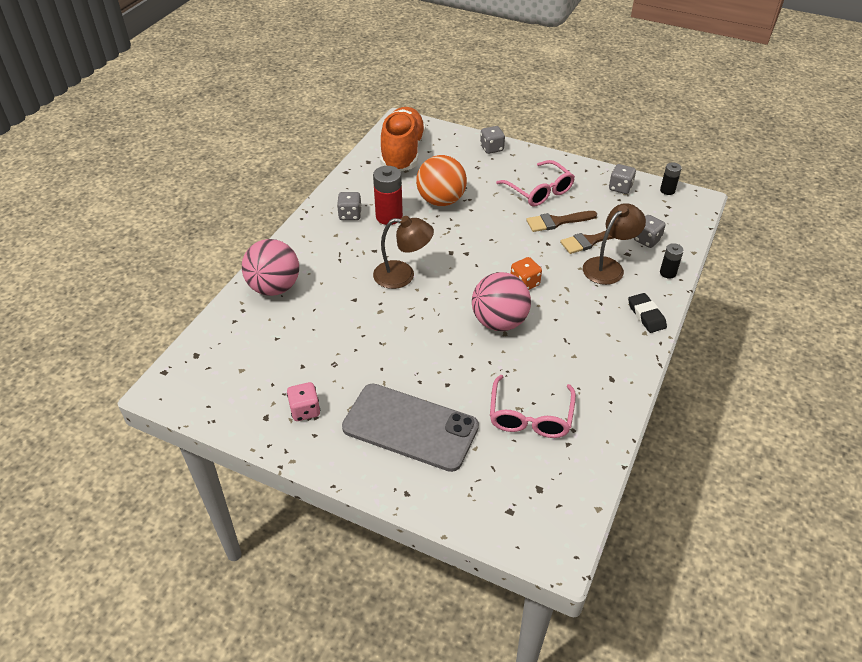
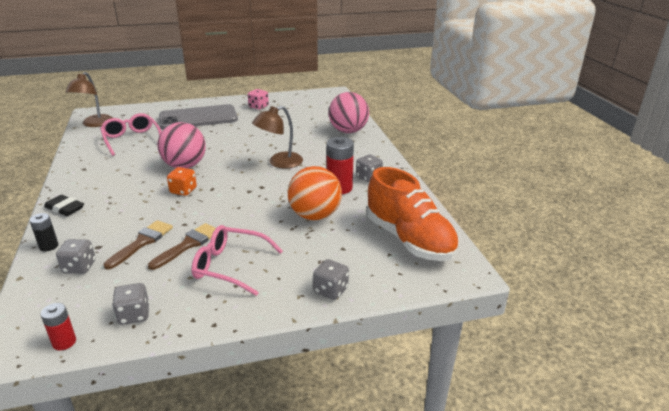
camera: 140 degrees right, 15 degrees down
brown lamp [583,203,646,285] -> brown lamp moved to [65,72,113,127]
black battery [660,162,682,195] -> red battery [41,303,76,350]

